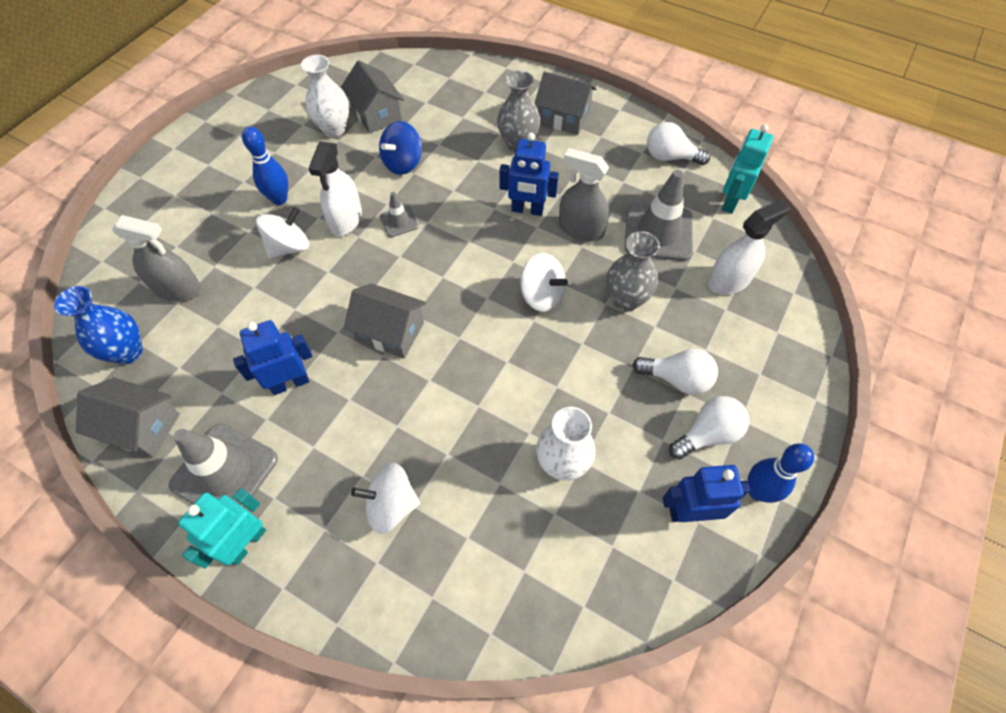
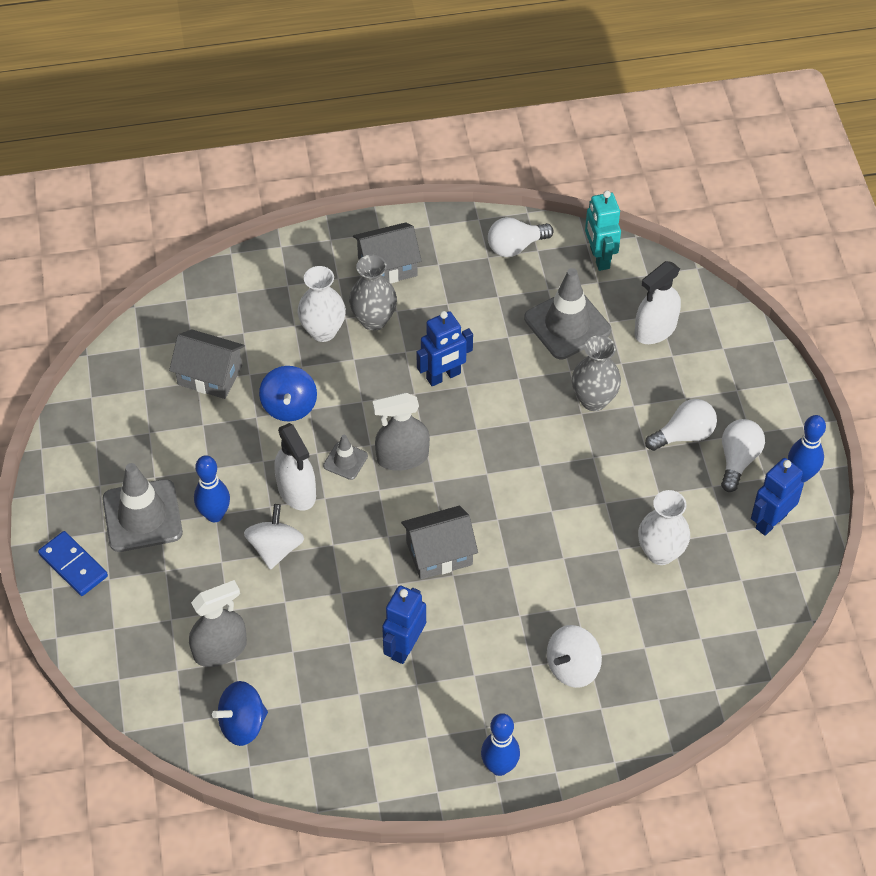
camera: 40 degrees left, 5 degrees down
blue vase [54,286,143,364] -> blue spinning top [212,681,268,746]
grey house [76,378,180,457] -> none
grey traffic cone [169,423,278,508] -> grey traffic cone moved to [103,463,183,552]
turquoise robot [178,488,266,569] -> blue bowling pin [481,713,520,776]
white vase [301,55,349,137] -> white vase moved to [298,266,346,342]
white spinning top [520,253,568,312] -> none
grey spray bottle [559,148,610,242] -> grey spray bottle moved to [373,393,430,471]
white spray bottle [708,199,790,295] -> white spray bottle turned 150 degrees counterclockwise [635,261,681,344]
none -> blue domino [38,531,108,596]

